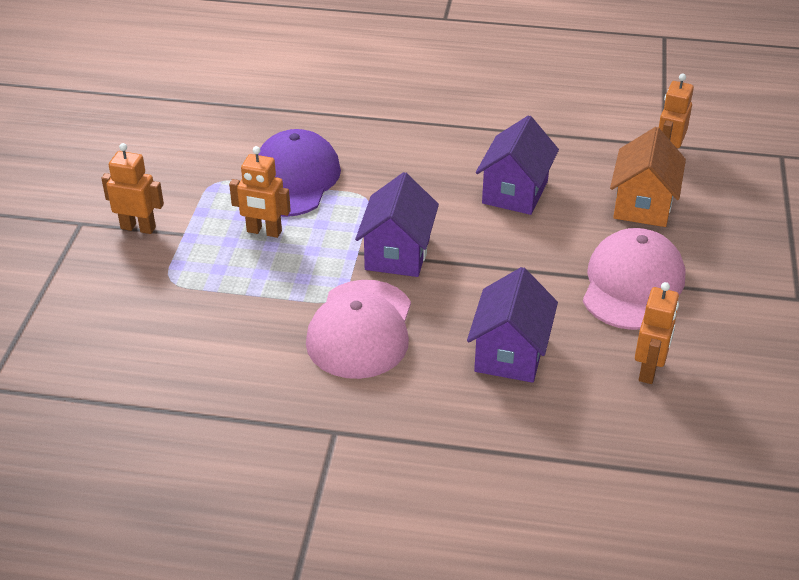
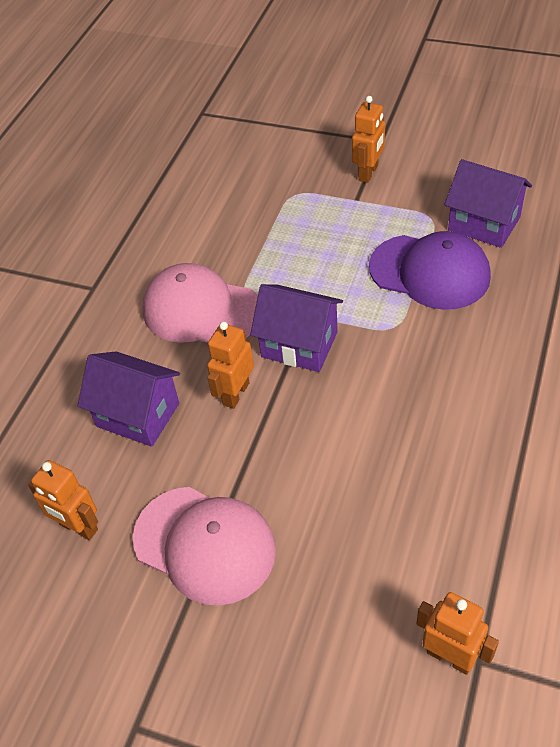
camera: 105 degrees right, 10 degrees up
orange robot [229,146,291,238] -> orange robot moved to [207,322,254,409]
purple house [476,115,559,215] -> purple house moved to [444,159,532,248]
orange house [610,127,686,227] -> none

